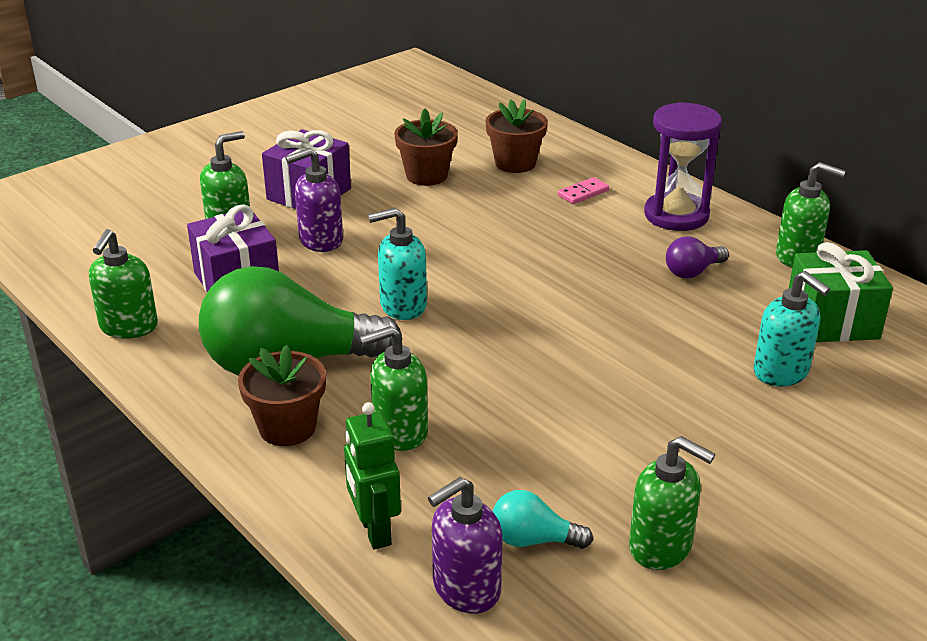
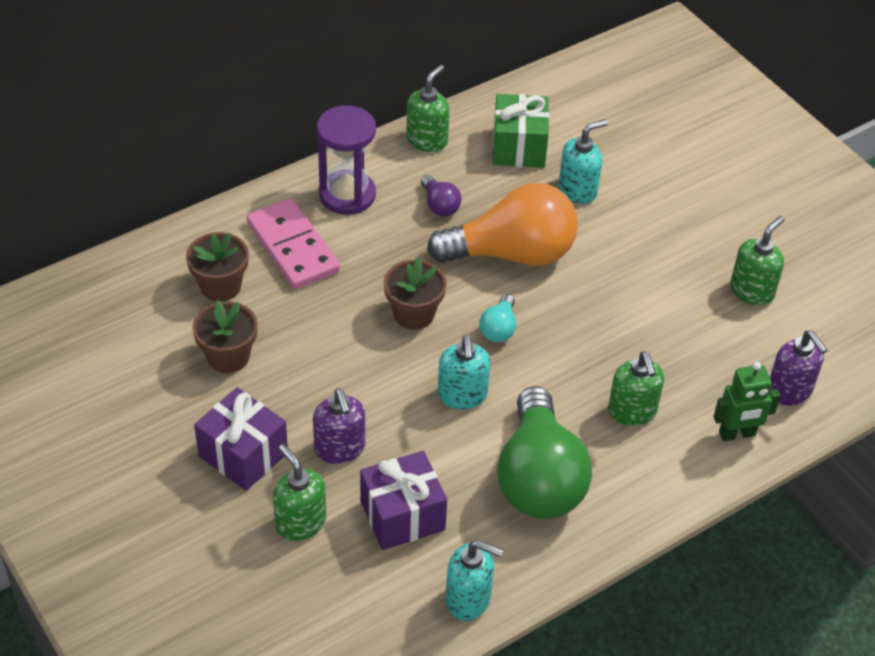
camera: 85 degrees left, 15 degrees up
green soap dispenser [89,229,158,339] -> turquoise soap dispenser [446,540,503,621]
brown flower pot [238,345,326,446] -> brown flower pot moved to [384,257,447,330]
turquoise light bulb [493,490,593,549] -> turquoise light bulb moved to [479,294,516,342]
pink domino [558,177,609,204] -> pink domino [247,198,340,289], size x2.31
none -> orange light bulb [427,183,578,266]

